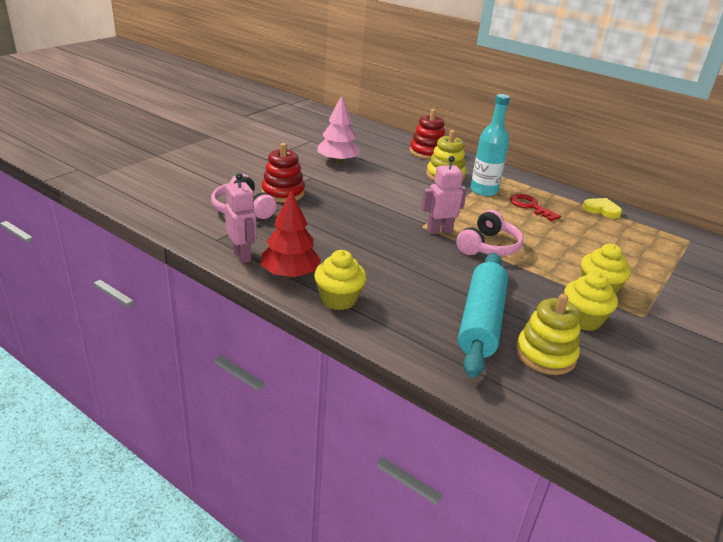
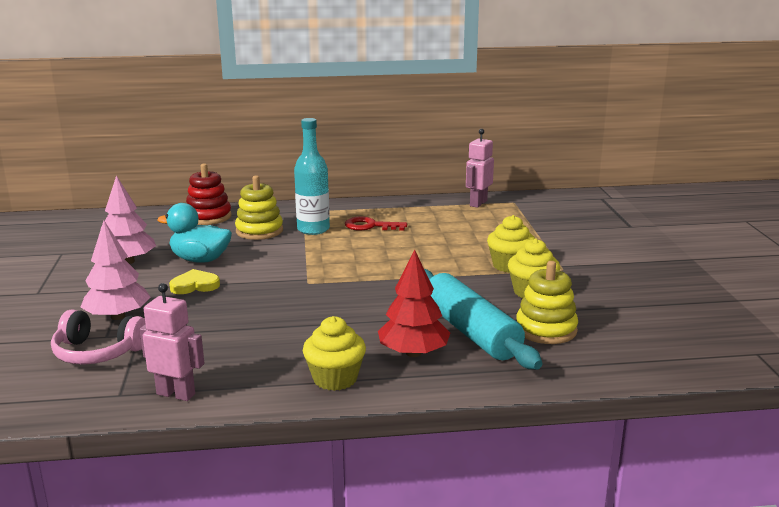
camera: 40 degrees left, 10 degrees down
red tree [261,190,321,278] -> red tree moved to [378,250,450,357]
red stacking toy [262,143,305,203] -> pink tree [80,221,151,320]
pink robot [421,156,467,234] -> pink robot moved to [466,129,494,208]
pink headphones [456,210,523,256] -> none
yellow heart [583,198,622,218] -> yellow heart moved to [169,269,220,294]
none -> turquoise duck [157,203,232,263]

